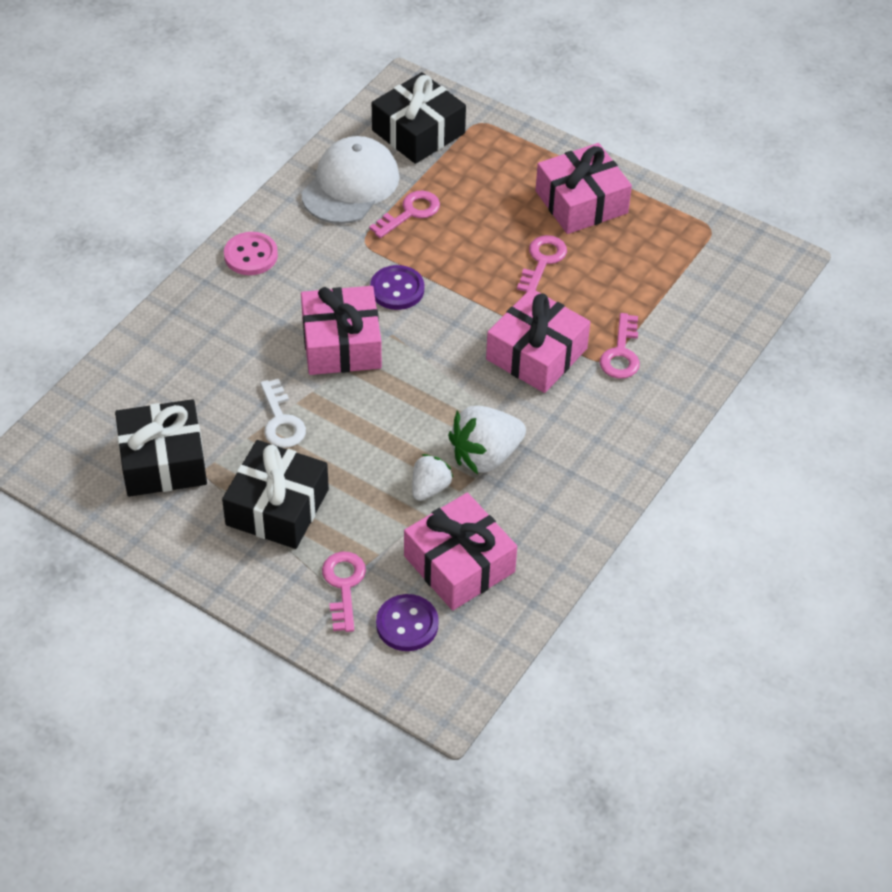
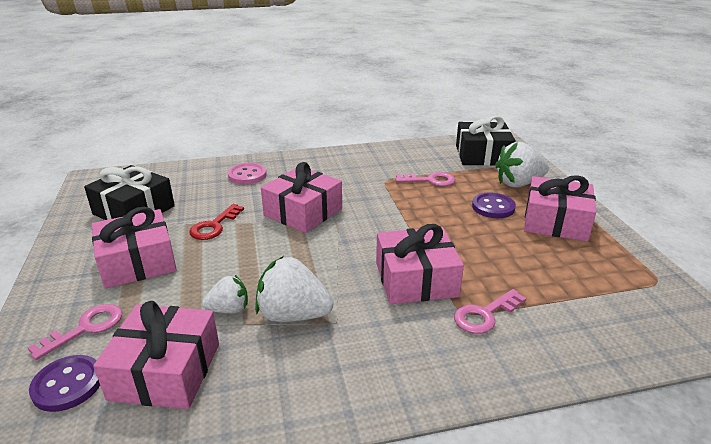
camera: 45 degrees right, 20 degrees down
black gift [222,440,329,549] -> pink gift [92,207,177,289]
pink button [224,232,278,275] -> pink button moved to [228,163,267,185]
white key [260,379,306,448] -> red key [189,204,244,240]
white cap [301,136,400,224] -> none
purple button [370,265,424,310] -> purple button moved to [472,193,516,218]
pink key [517,235,567,293] -> none
none -> white strawberry [495,142,549,187]

